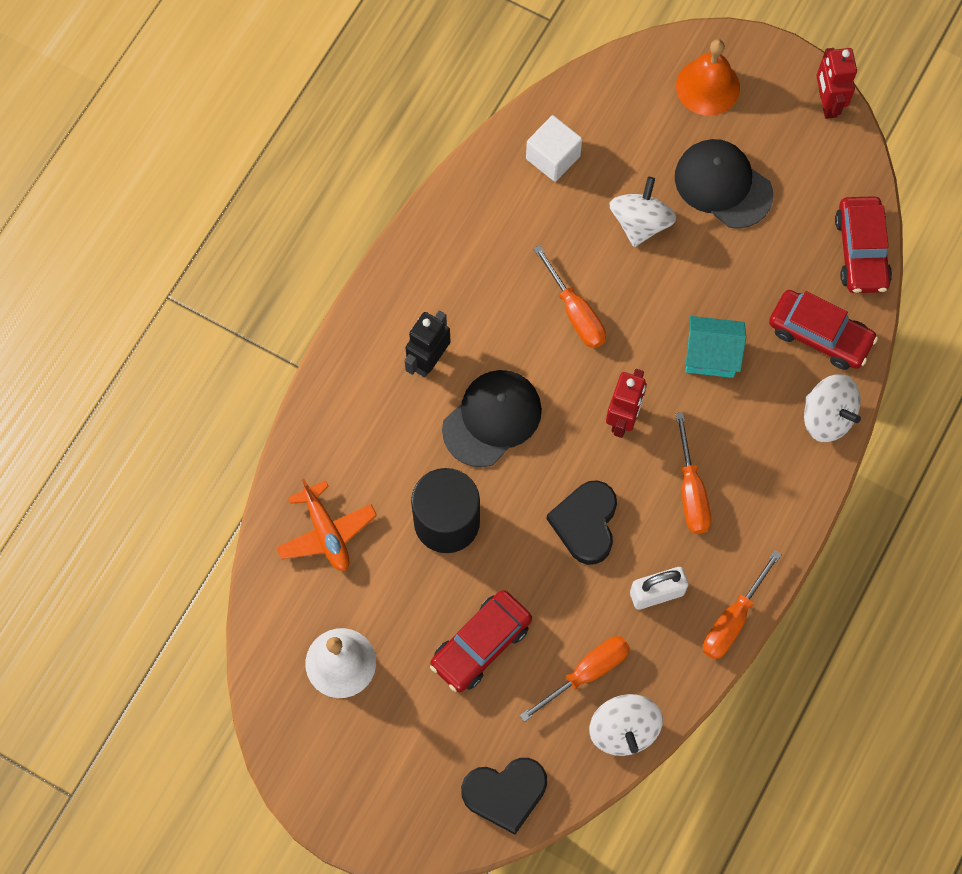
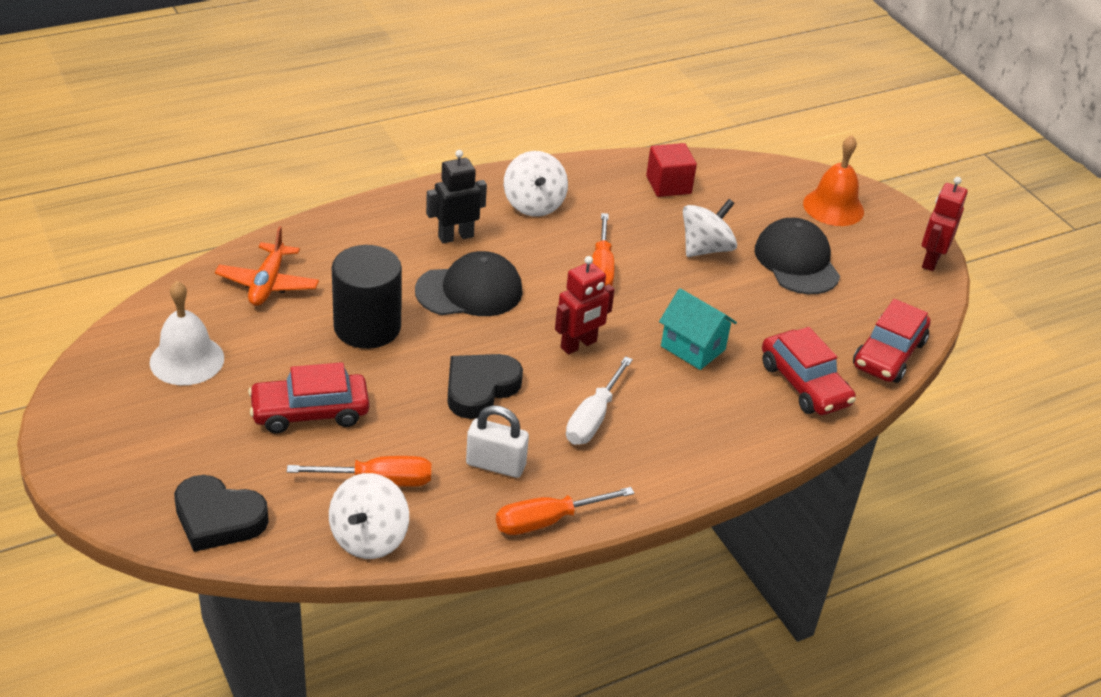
camera: 30 degrees right, 30 degrees down
white cube [526,115,582,182] -> red cube [646,143,697,197]
orange screwdriver [676,412,711,534] -> white screwdriver [566,356,633,445]
white spinning top [804,374,861,442] -> white spinning top moved to [504,151,568,217]

